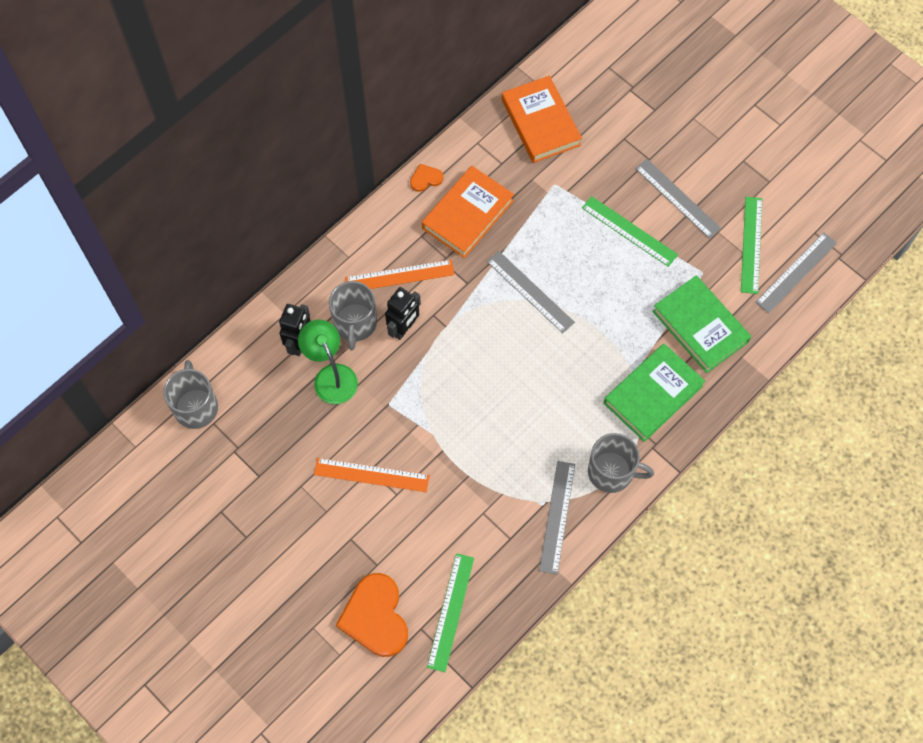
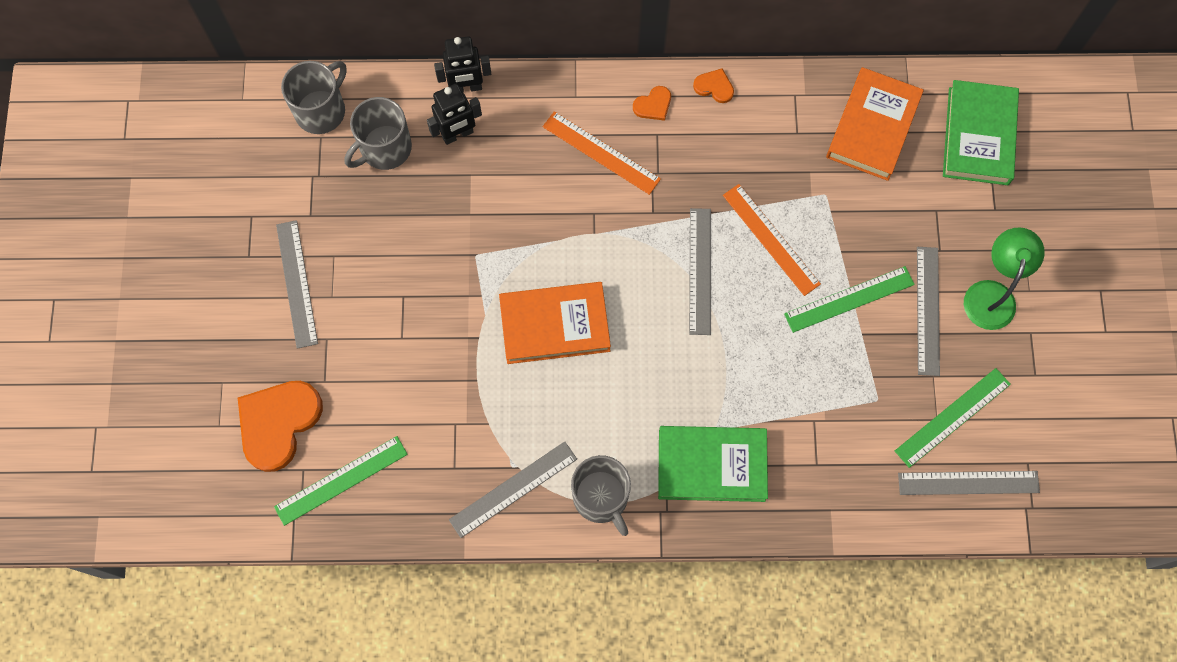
camera: 45 degrees right, 5 degrees up
green lamp [298,319,358,404] -> green lamp moved to [964,227,1045,330]
orange ruler [314,458,430,492] -> orange ruler moved to [723,184,821,296]
grey mug [329,281,377,350] -> grey mug moved to [344,97,412,170]
black robot [385,287,421,340] -> black robot moved to [434,36,491,93]
orange book [422,166,514,258] -> orange book moved to [499,282,611,364]
green ruler [582,196,678,267] -> green ruler turned 75 degrees clockwise [784,266,915,333]
green book [652,275,751,373] -> green book moved to [943,80,1019,185]
none -> grey ruler [276,220,318,349]
none -> orange heart [633,86,671,121]

